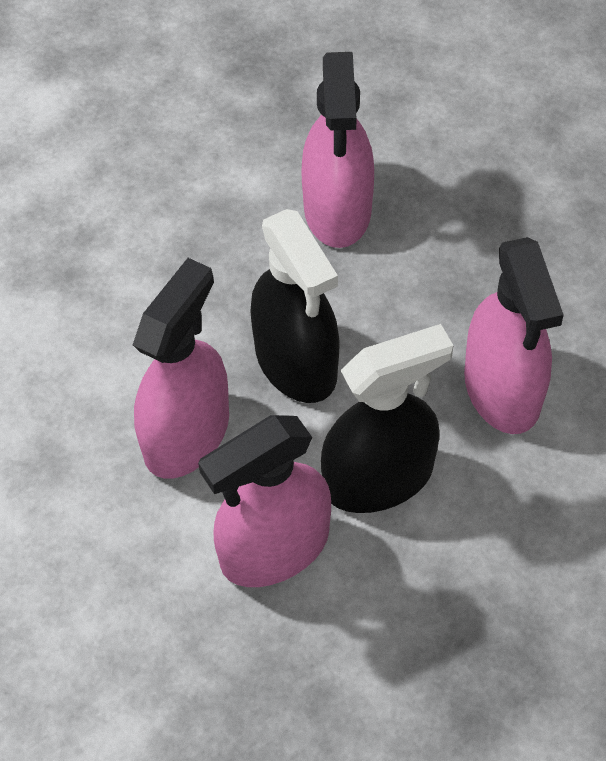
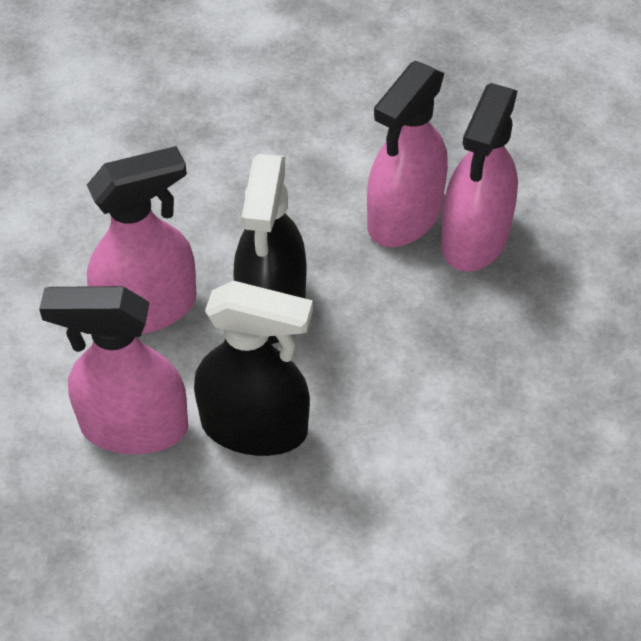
camera: 35 degrees right, 5 degrees down
pink spray bottle [464,237,563,434] -> pink spray bottle moved to [441,83,518,272]

